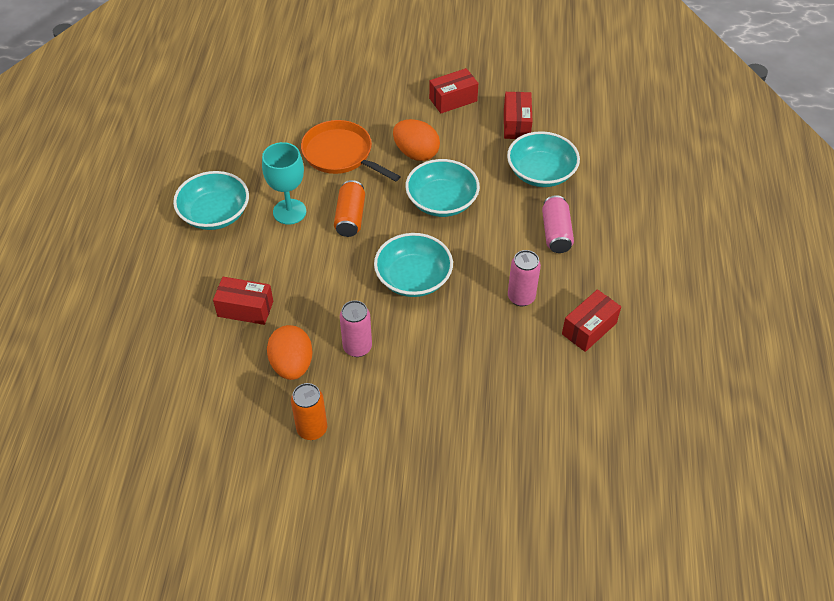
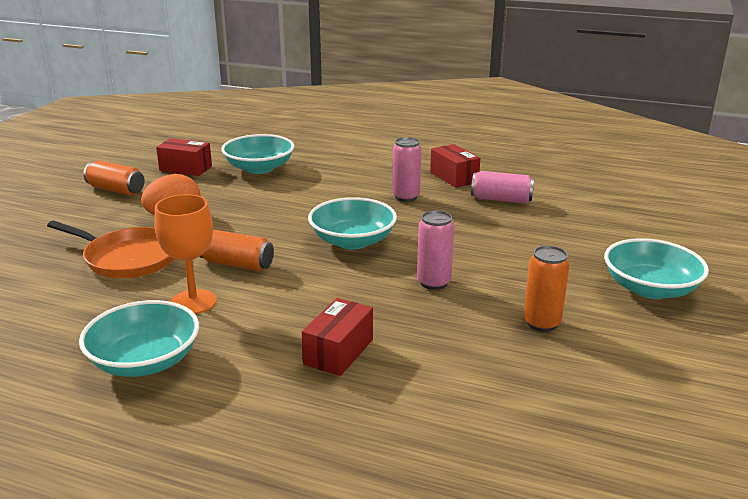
camera: 75 degrees left, 25 degrees down
turquoise goblet [262,142,306,225] -> orange goblet [154,194,217,314]
orange egg [267,325,313,380] -> none
orange pan [301,120,401,182] -> orange pan turned 120 degrees counterclockwise [47,221,174,278]
turquoise bowl [405,159,480,217] -> turquoise bowl moved to [604,238,709,299]
red box [429,68,478,113] -> orange can [83,160,144,195]
pink can [542,195,574,253] -> pink can moved to [471,171,534,204]

